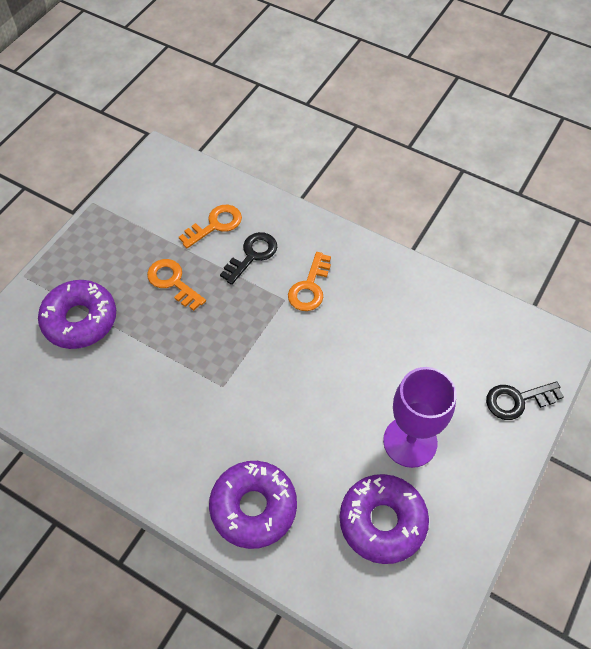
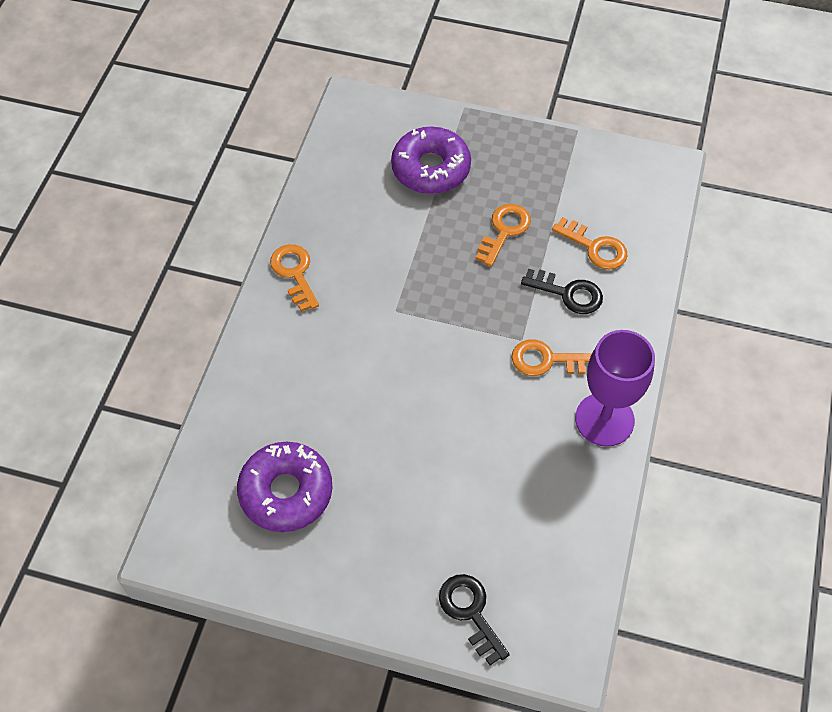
camera: 75 degrees right, 0 degrees up
purple donut [209,461,297,549] -> none
purple goblet [383,367,457,468] -> purple goblet moved to [575,330,655,447]
none -> orange key [270,244,319,312]

